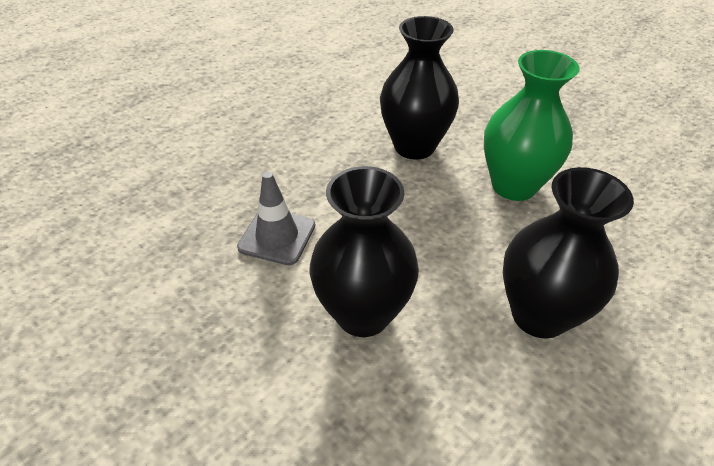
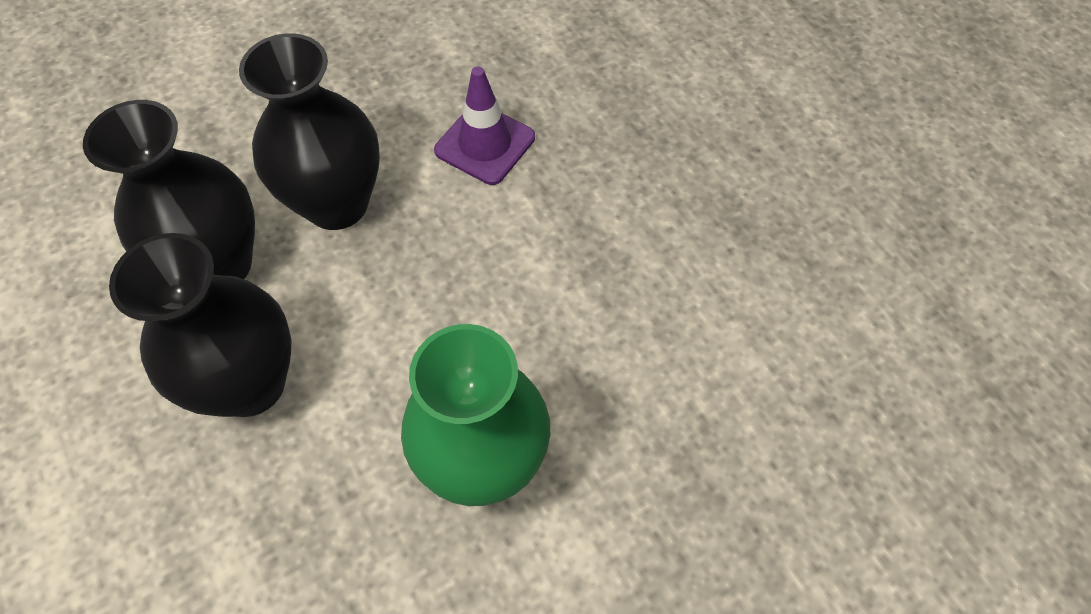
camera: 105 degrees right, 15 degrees up
grey traffic cone [237,172,315,265] -> purple traffic cone [434,67,535,185]
black vase [380,16,459,160] -> black vase moved to [83,100,255,279]

